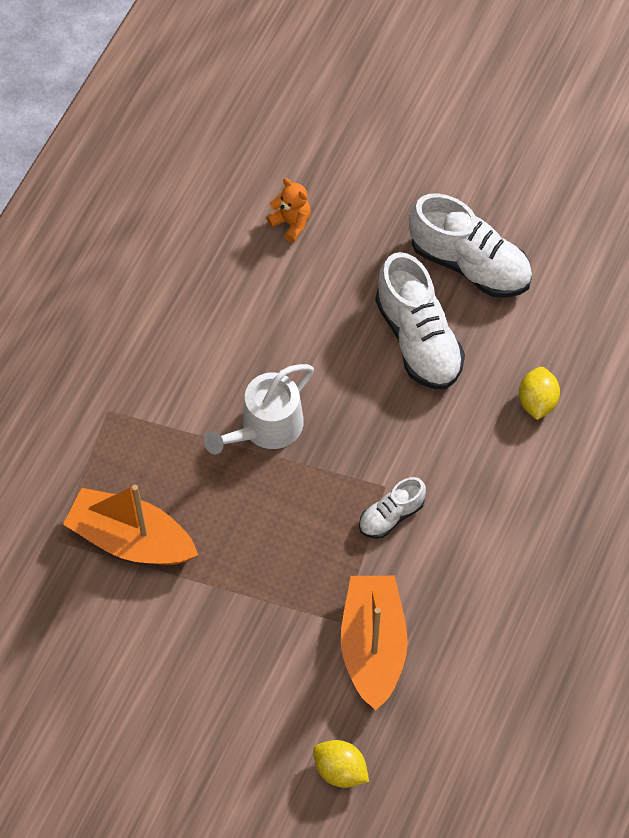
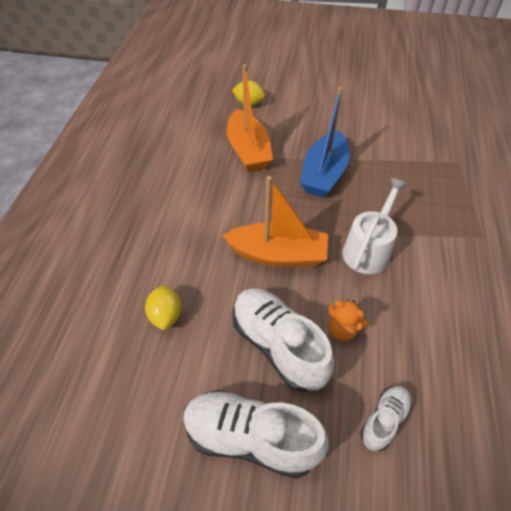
camera: 165 degrees right, 10 degrees down
orange boat [63,485,198,565] -> orange boat moved to [222,176,328,267]
orange teddy bear [266,178,311,243] -> orange teddy bear moved to [328,299,368,341]
white shoe [359,477,426,539] -> white shoe moved to [361,386,412,451]
none -> blue boat [300,87,350,198]

